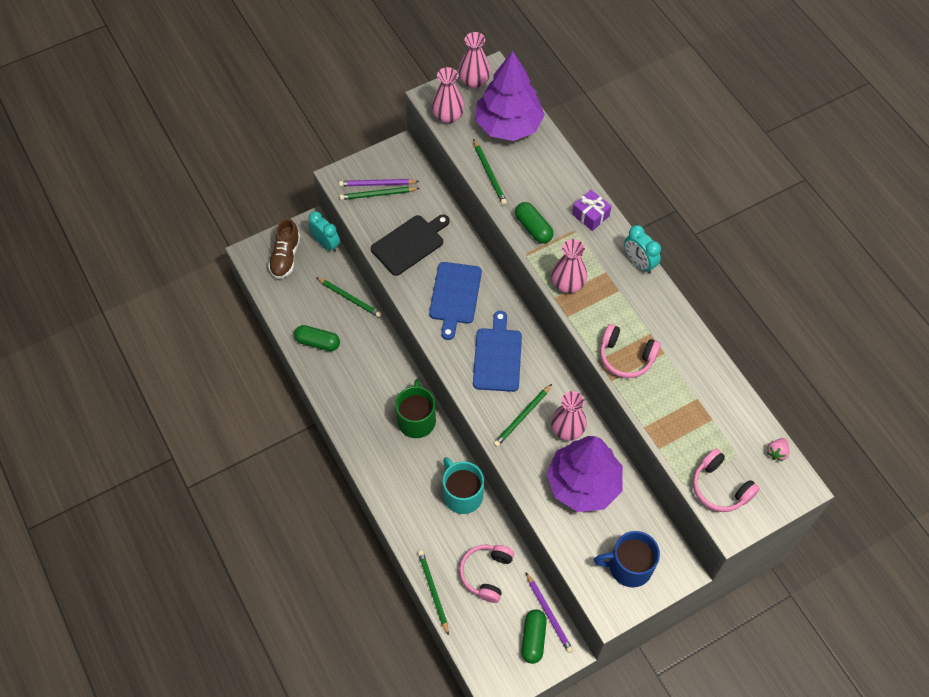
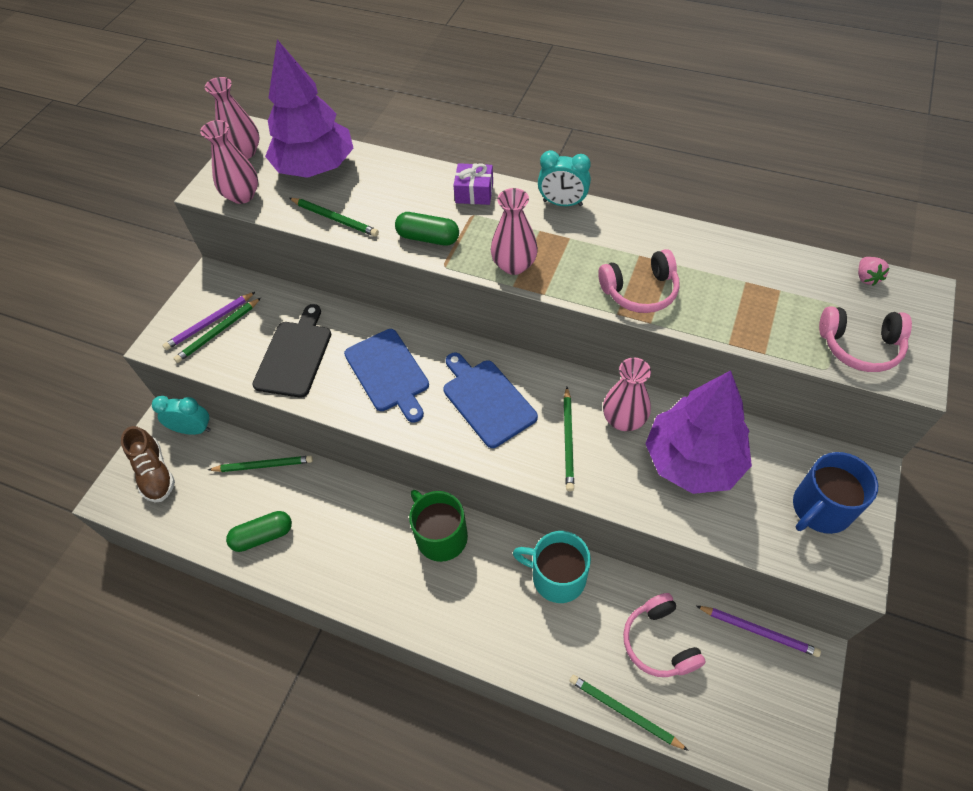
camera: 35 degrees left, 5 degrees down
green capsule [522,609,547,664] -> none

